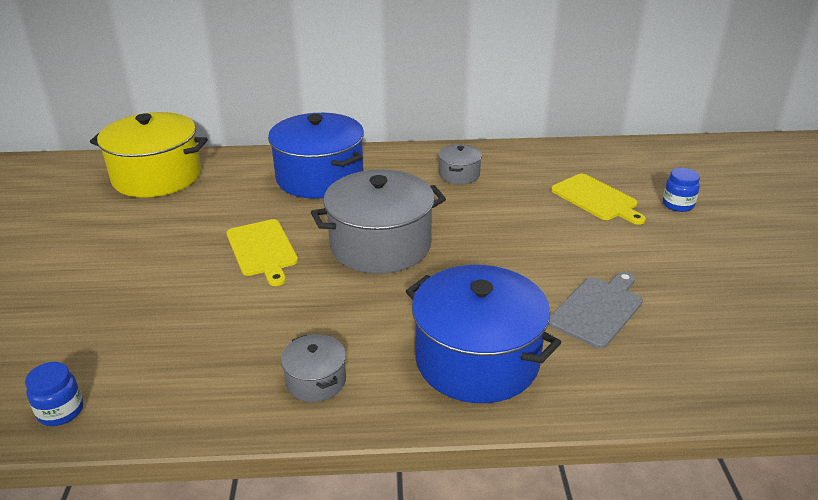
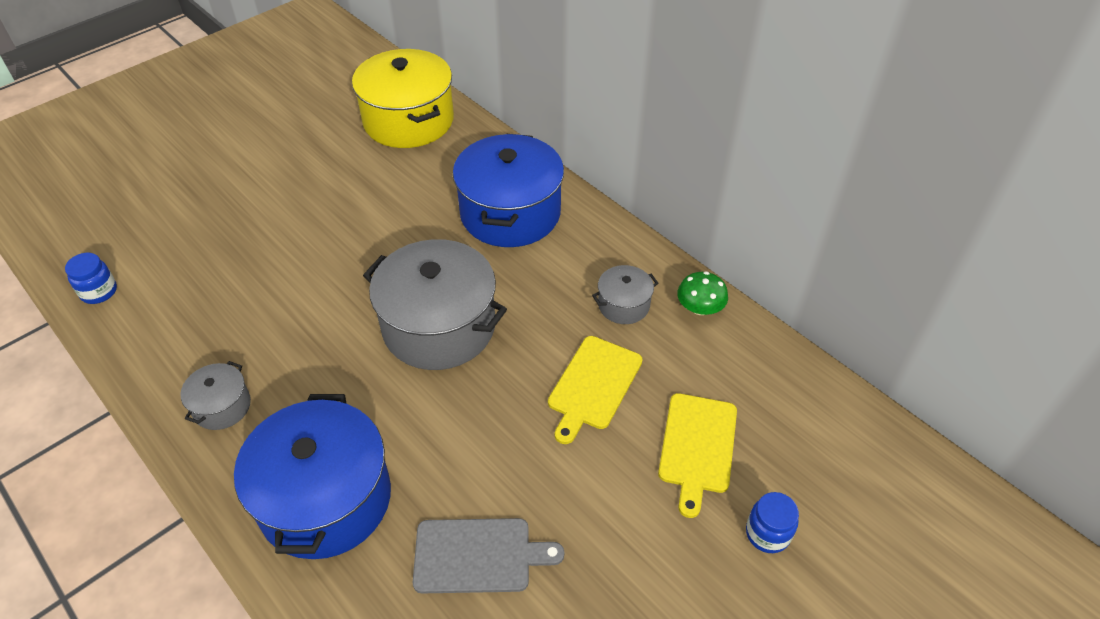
camera: 50 degrees right, 15 degrees up
yellow cutting board [227,219,298,286] -> yellow cutting board moved to [548,336,643,444]
none -> green mushroom [677,271,728,315]

